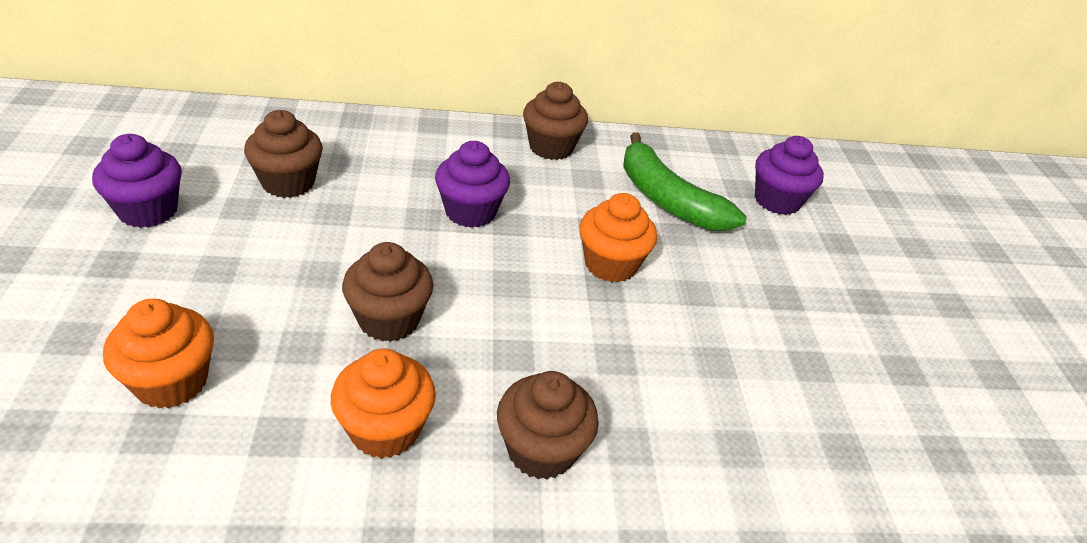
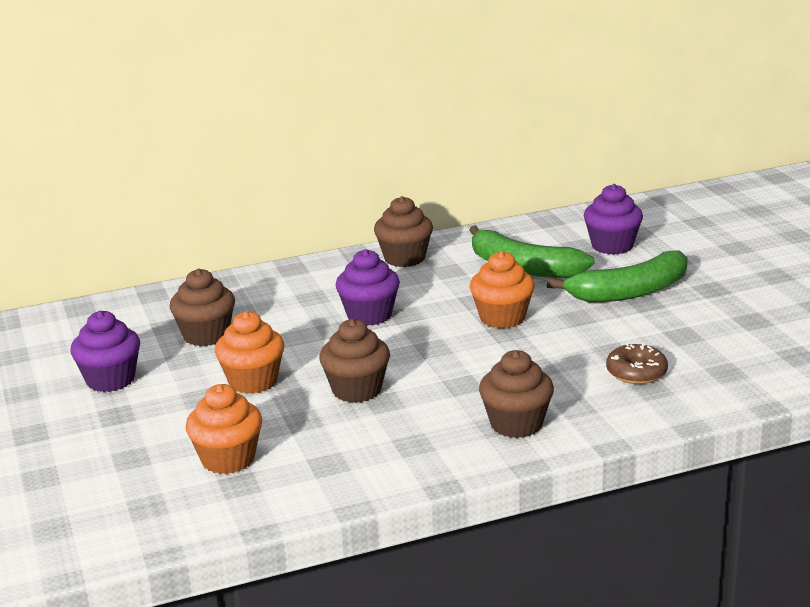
camera: 10 degrees left, 15 degrees down
orange cupcake [331,349,436,459] -> orange cupcake moved to [215,311,285,394]
none -> green banana [546,250,688,302]
none -> brown donut [606,343,668,384]

